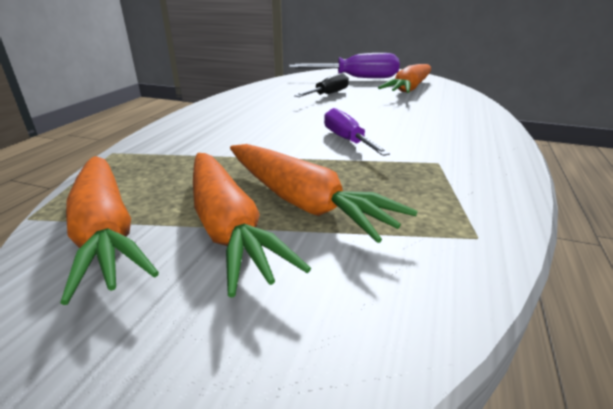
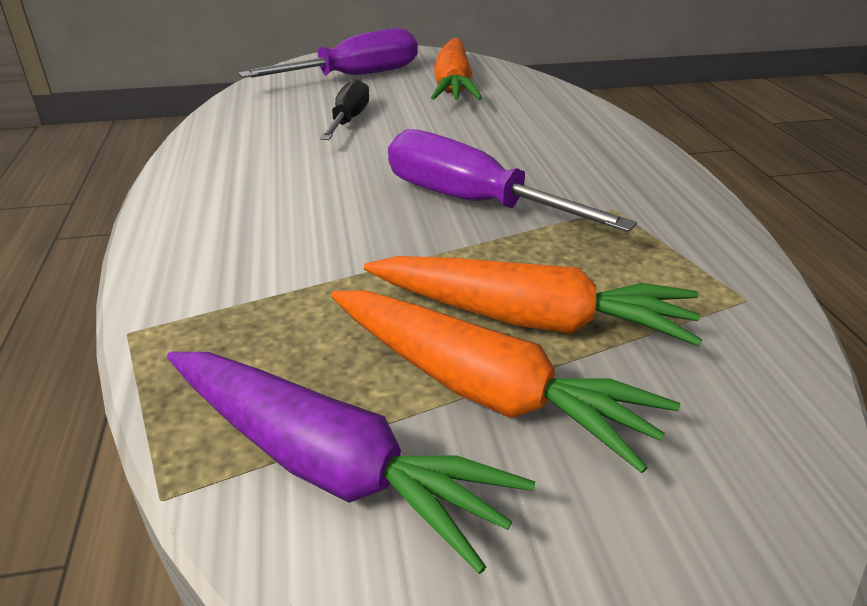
camera: 30 degrees left, 5 degrees up
orange carrot [60,156,159,305] -> purple carrot [167,352,535,574]
purple screwdriver [324,108,390,156] -> purple screwdriver [388,129,637,232], size x1.58

